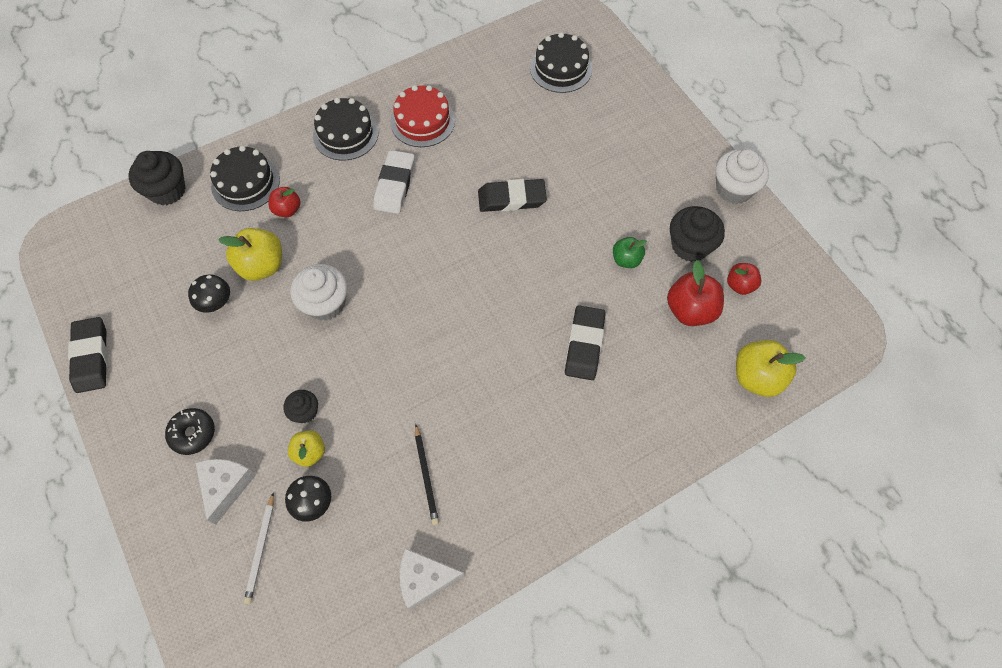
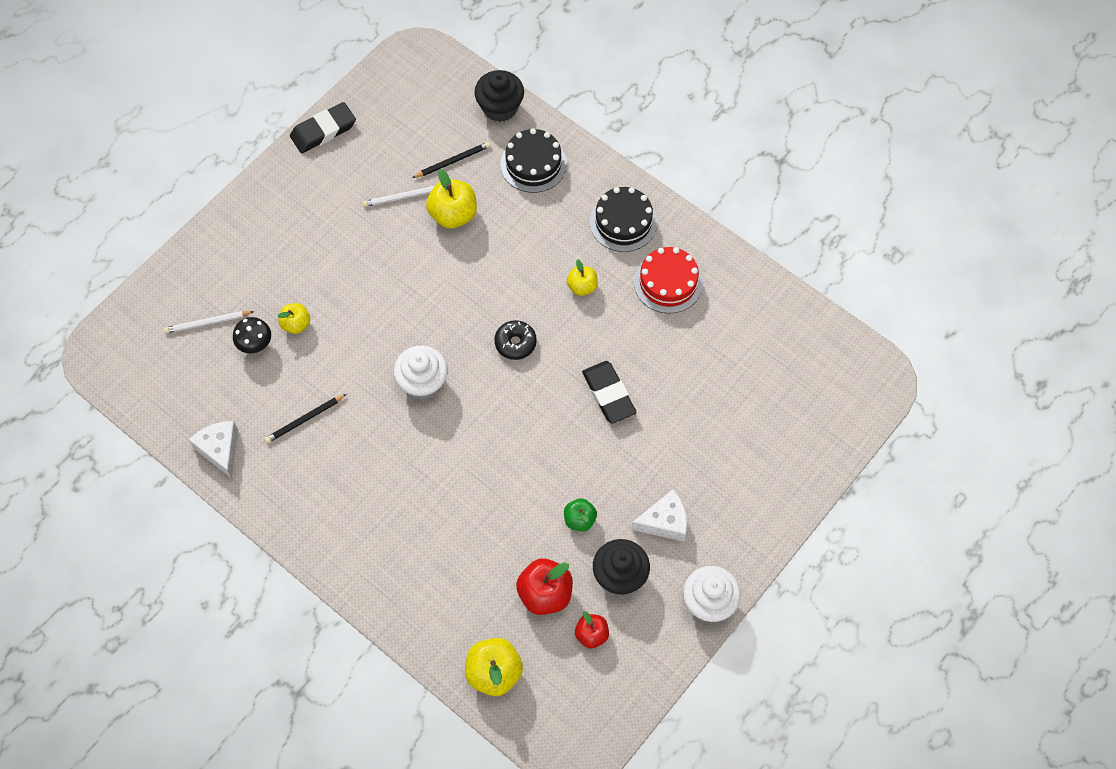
camera: 70 degrees right, 0 degrees up
black donut [165,408,215,455] -> black donut moved to [494,320,537,360]
black mushroom [188,274,230,313] -> white pencil [363,186,435,207]
white cheese [195,459,256,525] -> white cheese moved to [631,490,687,542]
red apple [269,187,301,217] -> none
black cupcake [283,390,318,423] -> none
white cupcake [290,264,348,321] -> white cupcake moved to [393,345,448,400]
white eraser [373,150,415,214] -> yellow apple [567,259,598,296]
black cake [530,32,592,93] -> none
black eraser [565,305,606,380] -> none
none -> black pencil [412,142,490,178]

